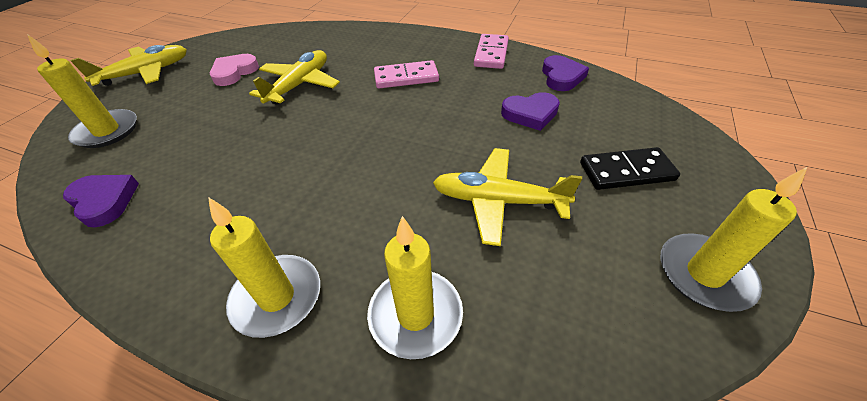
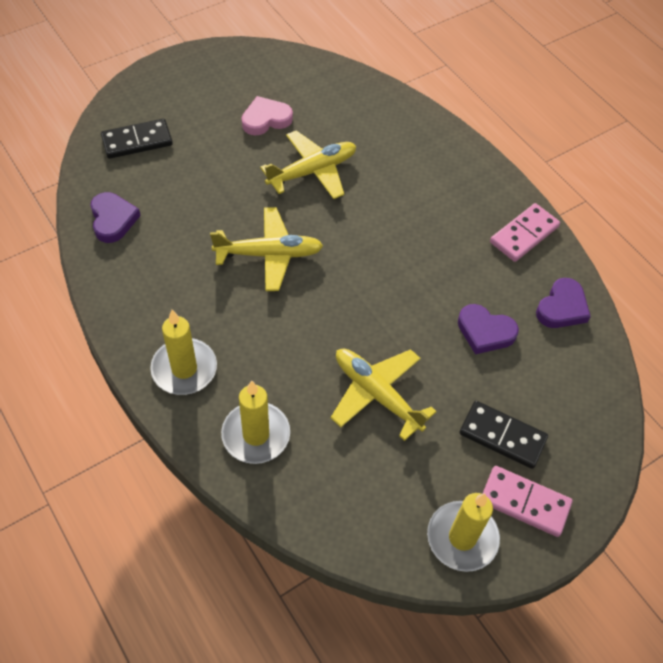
camera: 30 degrees right, 10 degrees up
yellow candle [27,34,137,148] -> black domino [101,119,173,159]
yellow plane [70,45,187,86] -> yellow plane moved to [210,207,323,291]
pink domino [374,60,439,88] -> pink domino moved to [482,466,572,537]

